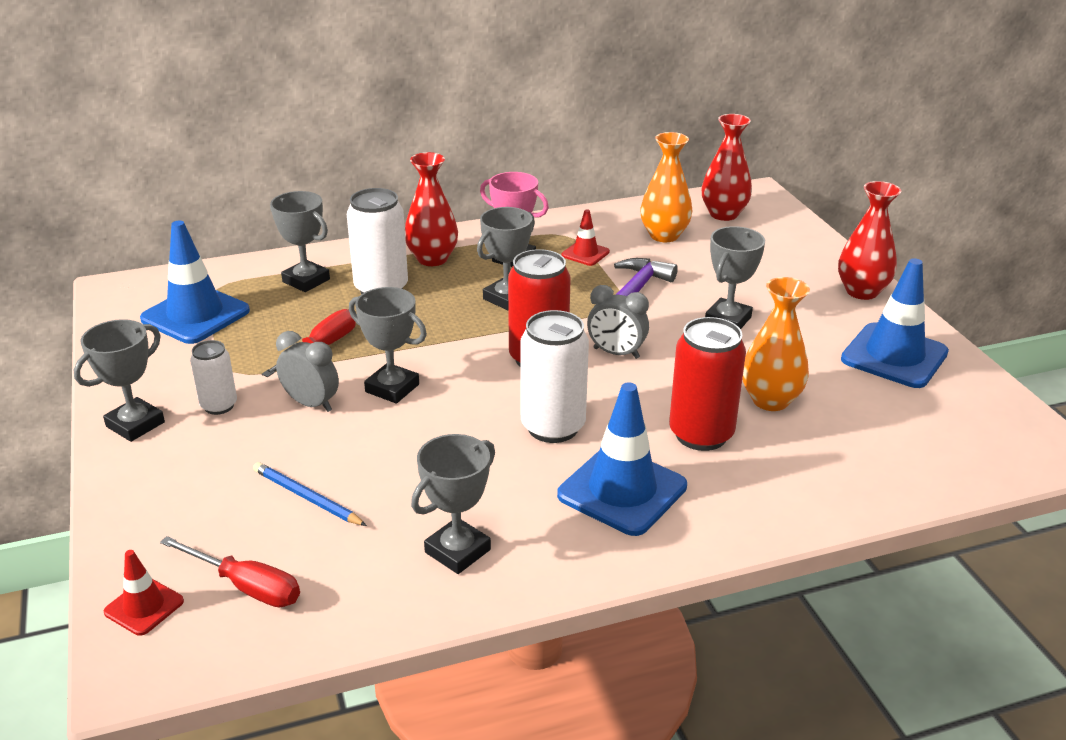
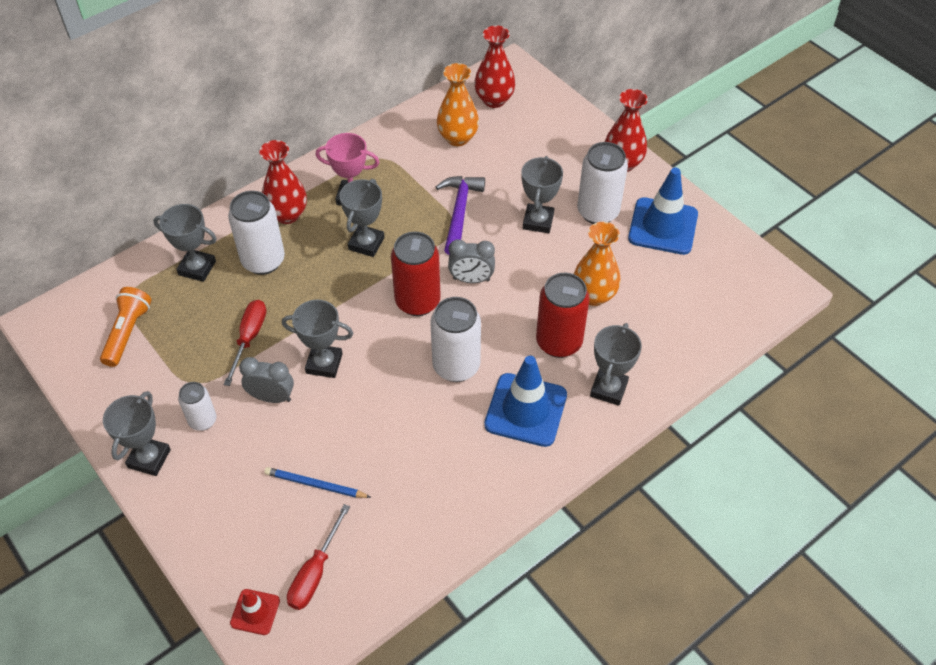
camera: 20 degrees left, 20 degrees up
blue traffic cone [140,221,250,344] -> orange flashlight [100,287,151,367]
red screwdriver [160,536,300,607] -> red screwdriver turned 105 degrees clockwise [287,504,350,610]
grey trophy [411,434,495,574] -> grey trophy moved to [590,323,642,406]
red traffic cone [561,209,610,266] -> none
none -> white can [577,142,628,224]

